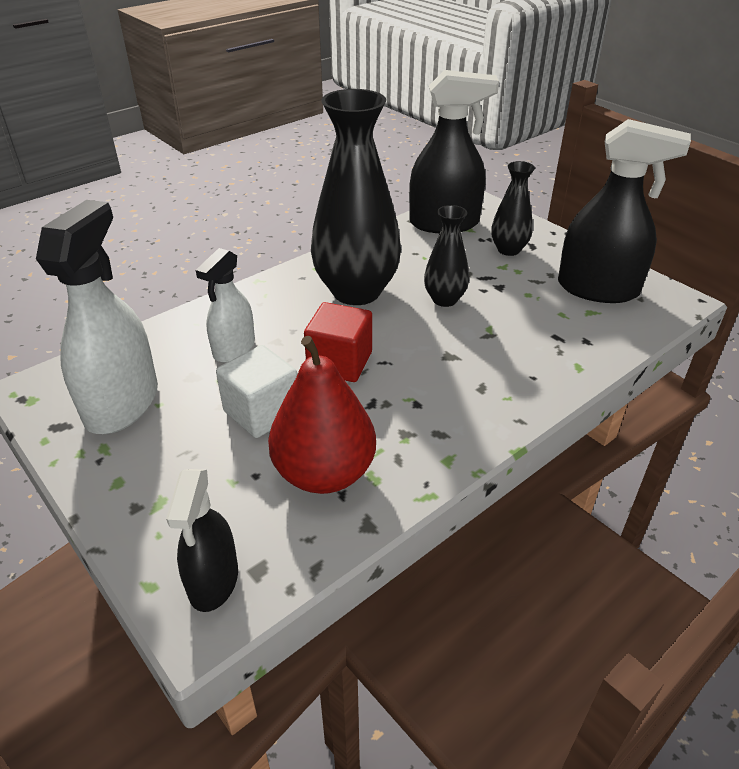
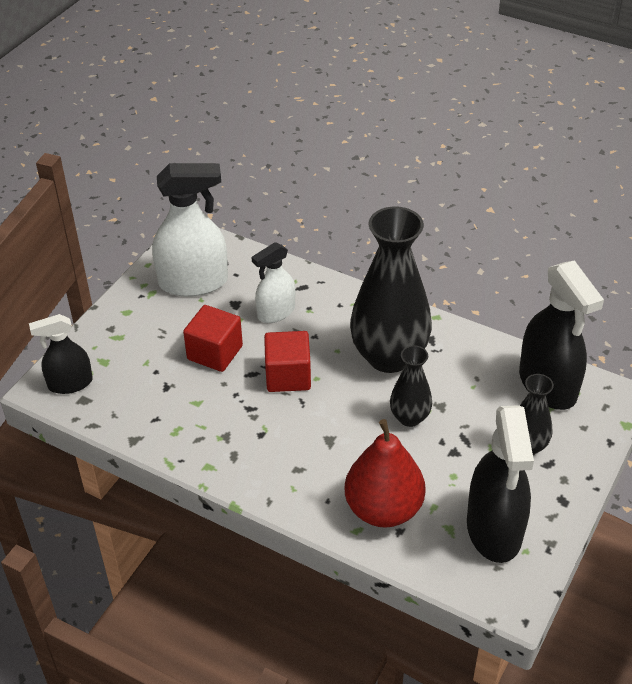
camera: 70 degrees right, 5 degrees up
white spray bottle [196,248,255,363] -> white spray bottle turned 45 degrees counterclockwise [252,242,295,323]
white cube [216,345,297,438] -> red cube [183,305,243,372]
red pear [268,336,376,494] -> red pear moved to [345,419,426,528]

